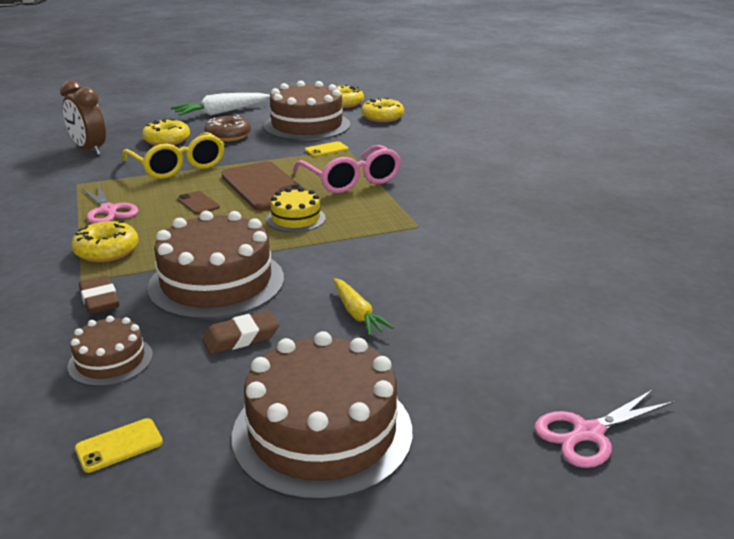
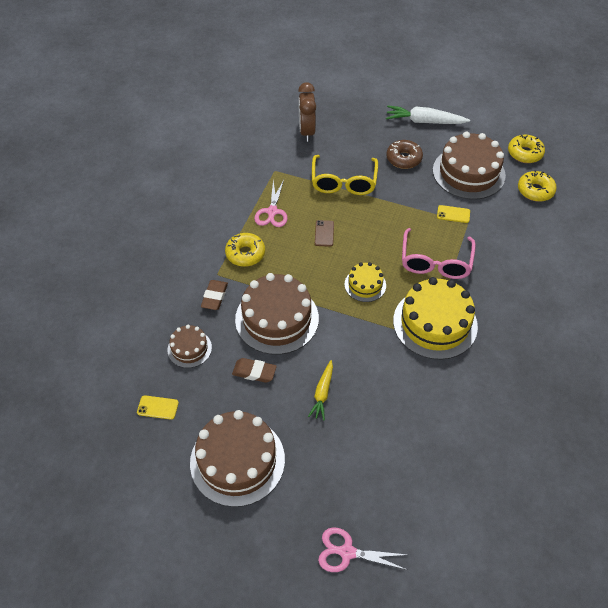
camera: 40 degrees right, 25 degrees up
yellow donut [142,119,190,146] -> none
brown phone [222,161,307,211] -> none
none -> yellow cake [393,277,478,360]

